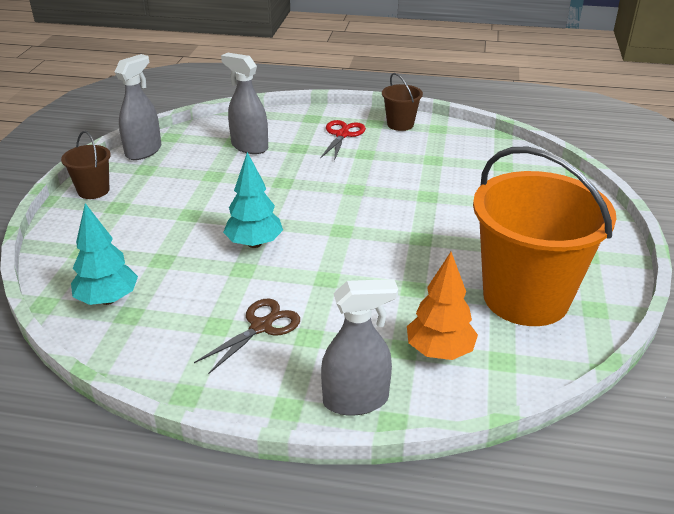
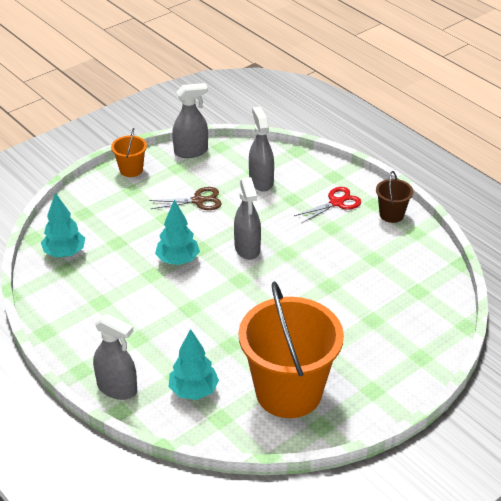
camera: 40 degrees right, 5 degrees up
brown bucket [61,131,111,199] -> orange bucket [111,128,147,177]
brown scissors [194,298,300,374] -> brown scissors moved to [149,187,222,210]
orange tree [407,252,478,360] -> turquoise tree [169,329,219,400]
none -> grey spray bottle [234,177,261,260]

